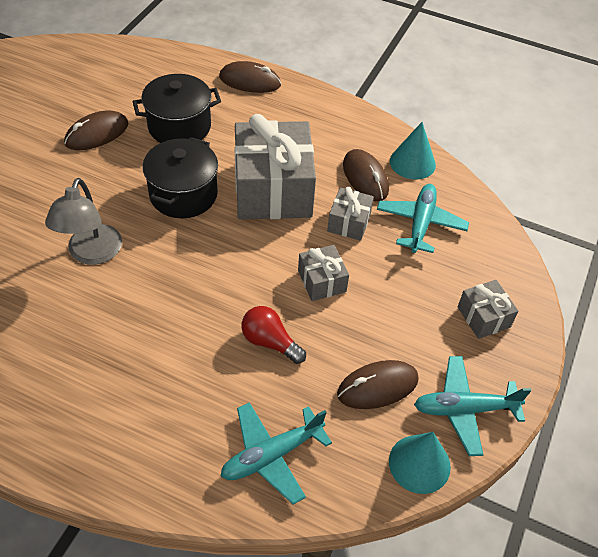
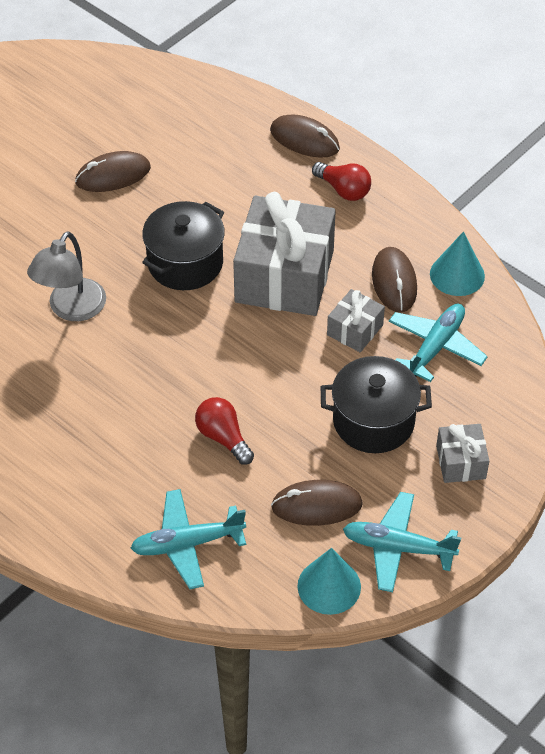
camera: 20 degrees right, 0 degrees up
black pot [133,74,221,143] -> black pot moved to [321,356,432,453]
grey gift [298,245,349,301] -> none
none -> red light bulb [312,162,371,201]

